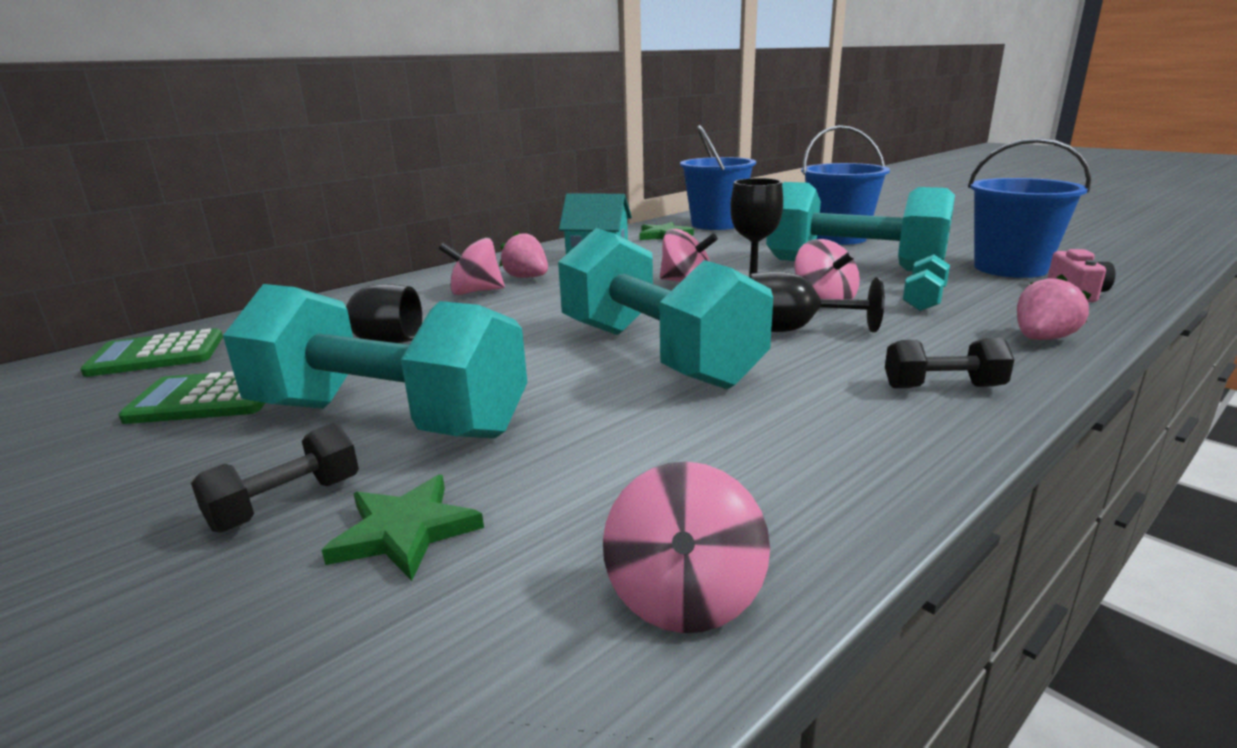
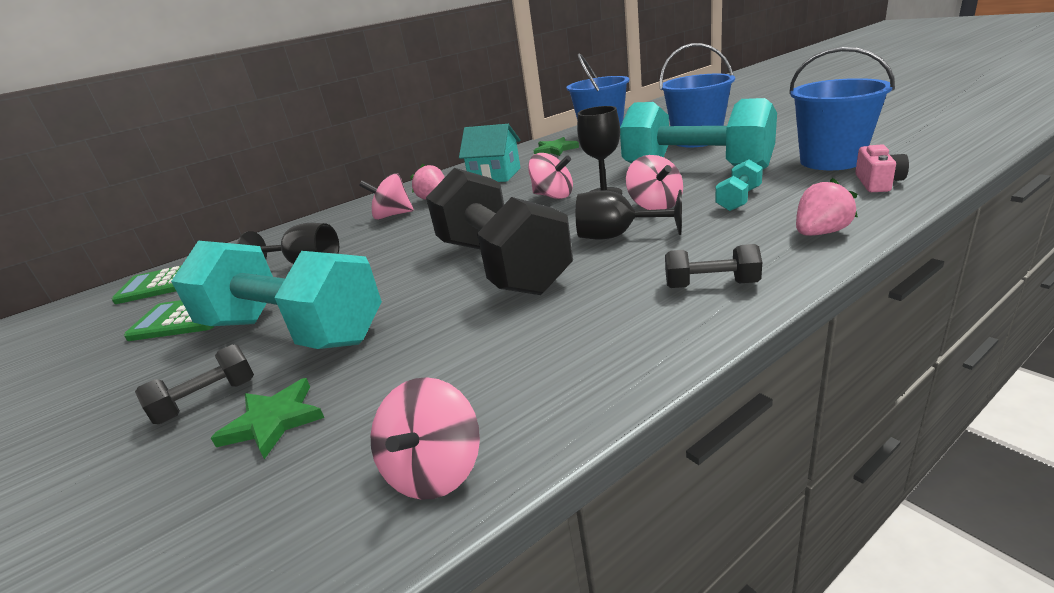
camera: 10 degrees right, 5 degrees up
turquoise dumbbell [558,228,773,389] -> black dumbbell [426,168,573,295]

